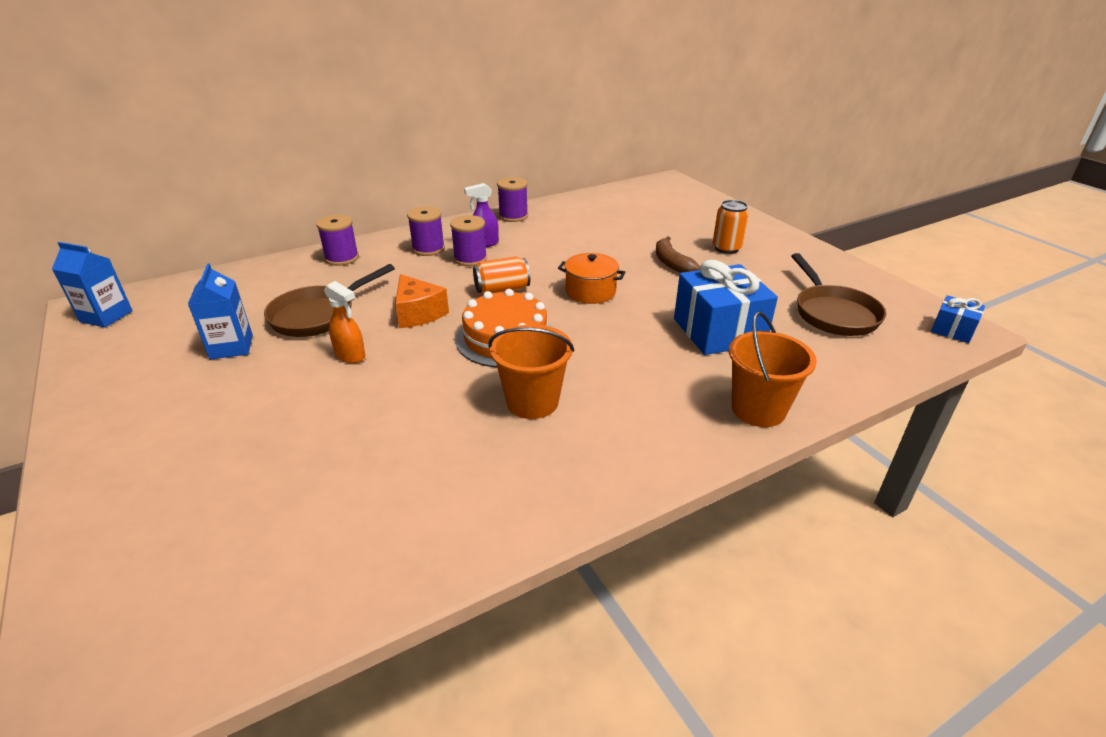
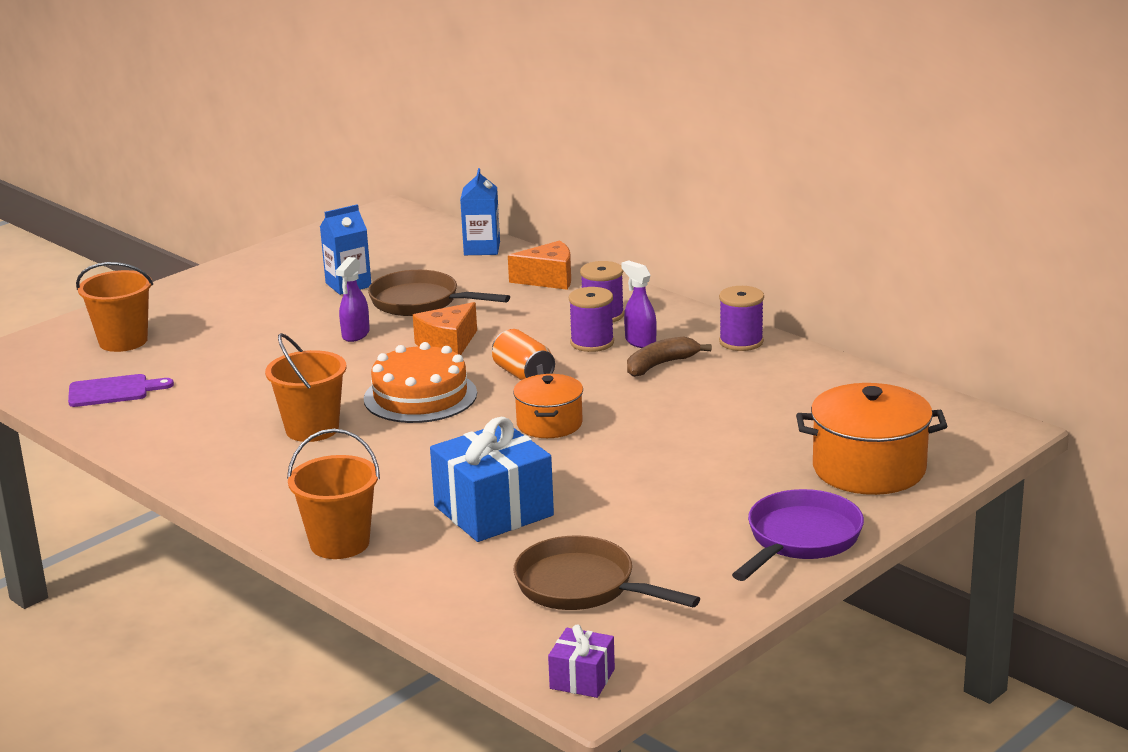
camera: 75 degrees right, 10 degrees down
blue carton [52,242,133,328] -> blue carton moved to [460,168,500,255]
purple spool [316,215,359,266] -> orange cheese [508,241,571,290]
orange spray bottle [324,281,366,363] -> purple spray bottle [336,257,370,342]
brown banana [656,236,700,273] -> brown banana moved to [627,337,711,377]
orange can [713,200,749,254] -> none
brown pan [791,253,886,336] -> brown pan turned 60 degrees clockwise [514,535,700,610]
blue gift [931,295,985,343] -> purple gift [548,624,615,698]
none -> purple cutting board [68,374,174,407]
none -> orange bucket [76,262,153,352]
none -> purple pan [732,489,864,581]
none -> orange pot [796,383,947,495]

